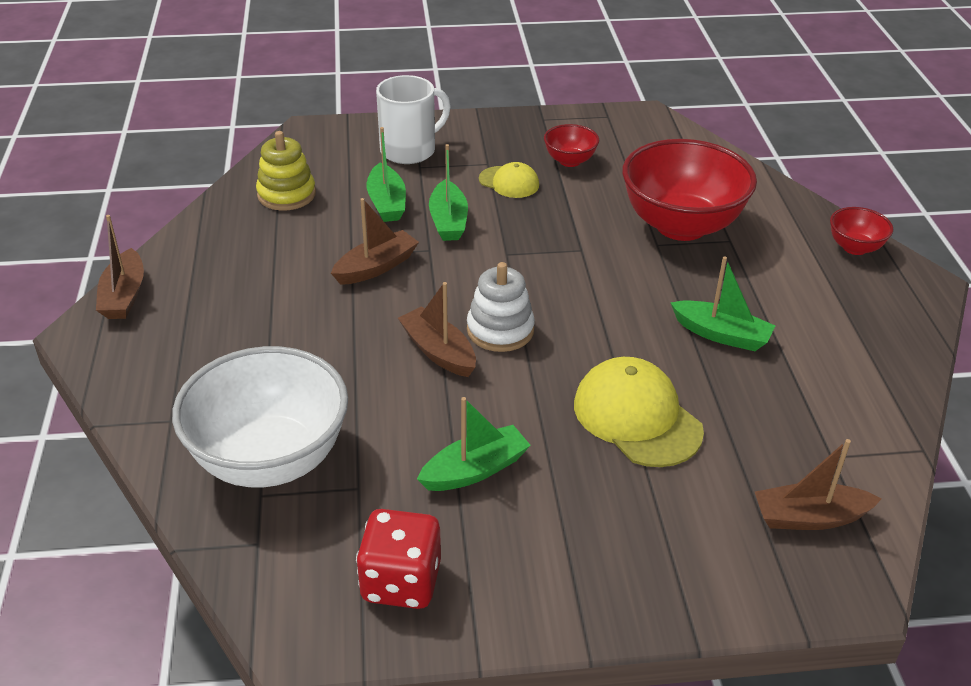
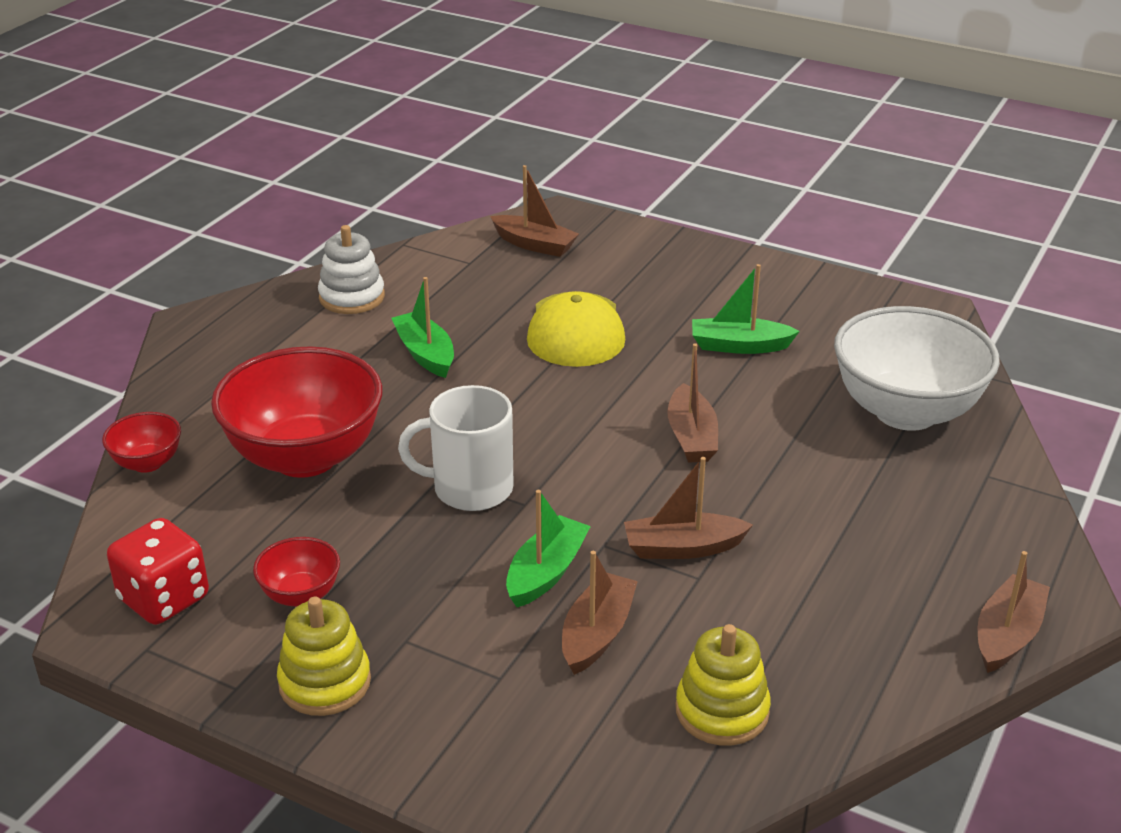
camera: 145 degrees left, 5 degrees down
red dice [356,509,441,609] -> red dice moved to [107,518,209,625]
green boat [367,127,406,222] -> brown boat [562,551,638,675]
white mug [376,75,451,164] -> white mug moved to [398,385,514,511]
white stacking toy [467,262,535,352] -> white stacking toy moved to [318,225,385,314]
yellow cap [479,162,539,198] -> none
red bowl [830,207,893,255] -> red bowl moved to [102,412,181,473]
none -> yellow stacking toy [277,597,371,716]

